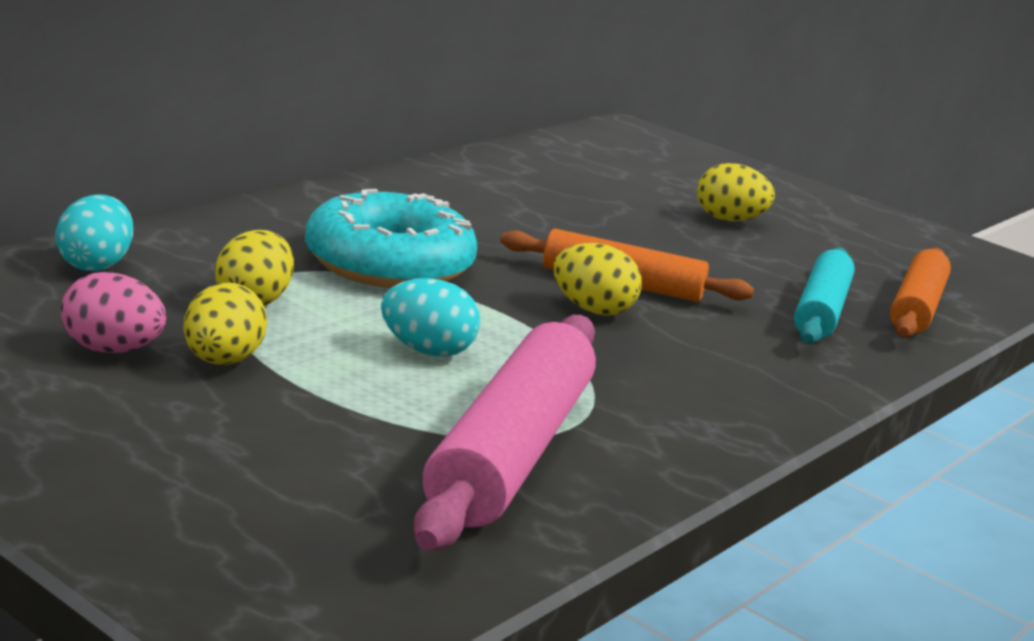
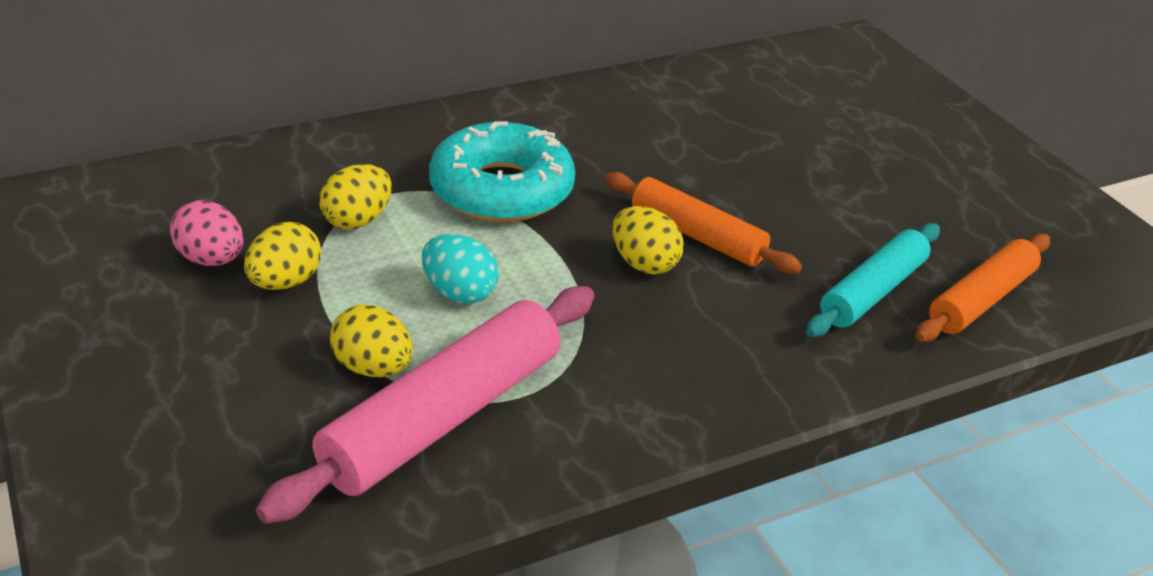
camera: 25 degrees right, 15 degrees up
turquoise egg [55,194,133,271] -> none
yellow egg [697,163,775,221] -> yellow egg moved to [330,304,413,377]

